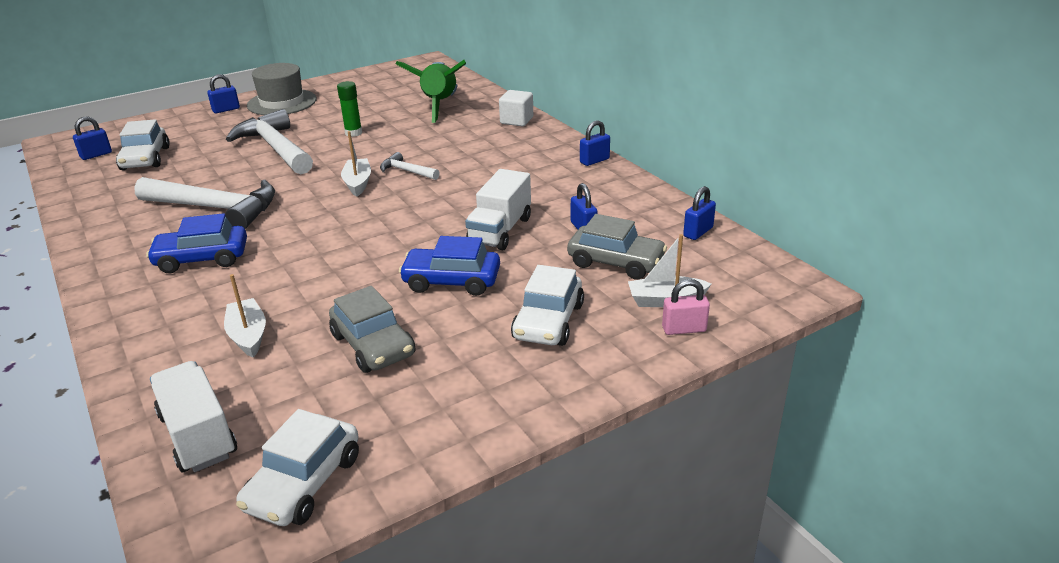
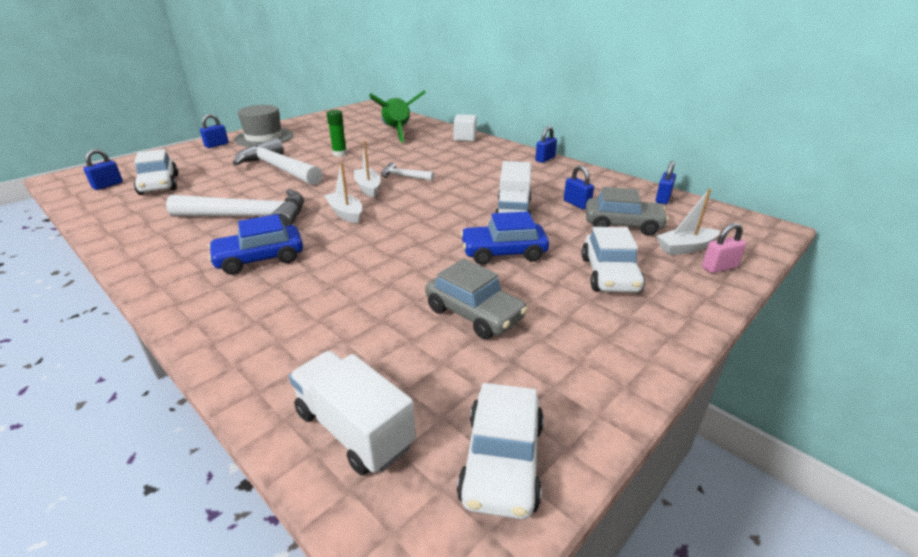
camera: 15 degrees left, 0 degrees up
white boat [224,274,266,358] -> white boat moved to [324,162,362,223]

